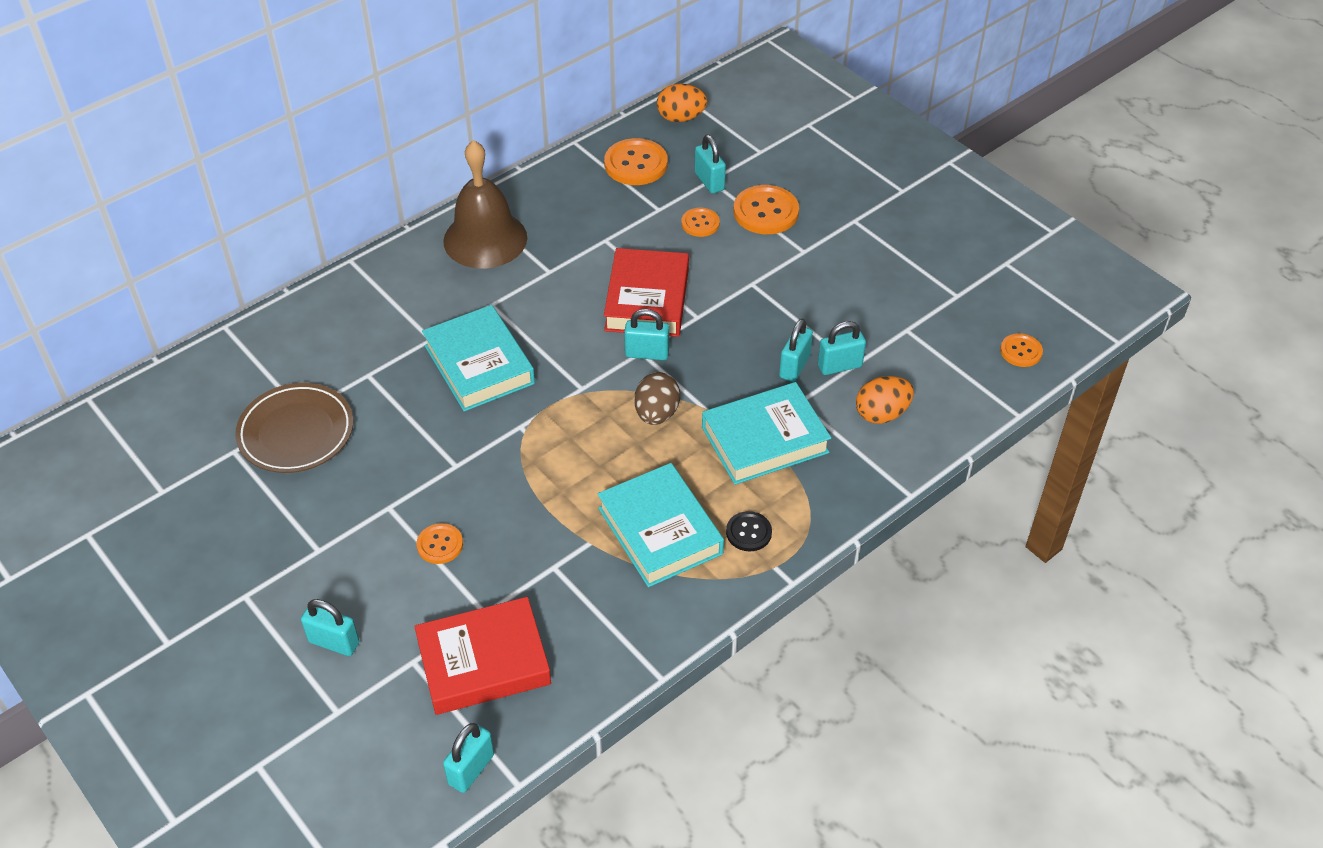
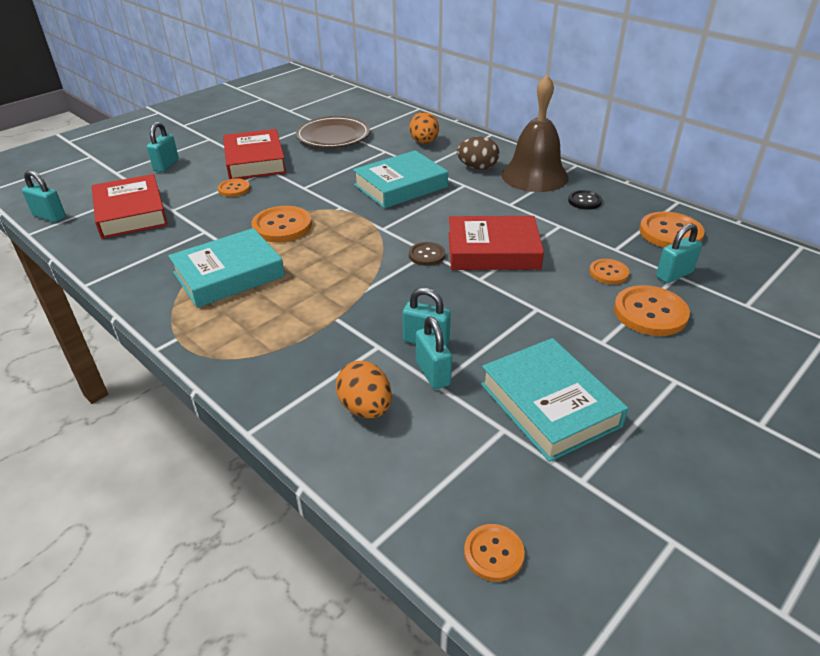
camera: 85 degrees right, 10 degrees down
turquoise padlock [624,309,669,360] -> brown button [409,242,445,266]
brown egg [634,372,680,425] -> brown egg moved to [457,137,499,170]
orange egg [657,84,707,122] -> orange egg moved to [409,112,439,144]
turquoise book [702,382,831,485] -> turquoise book moved to [481,338,628,462]
black button [726,511,772,551] -> black button moved to [568,190,602,210]
none -> red book [223,129,286,179]
none -> orange button [251,206,312,242]

